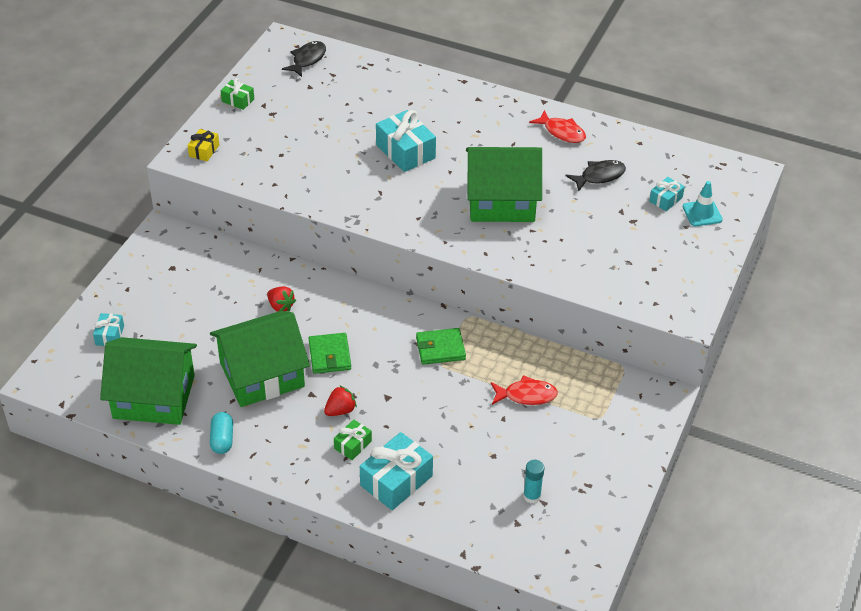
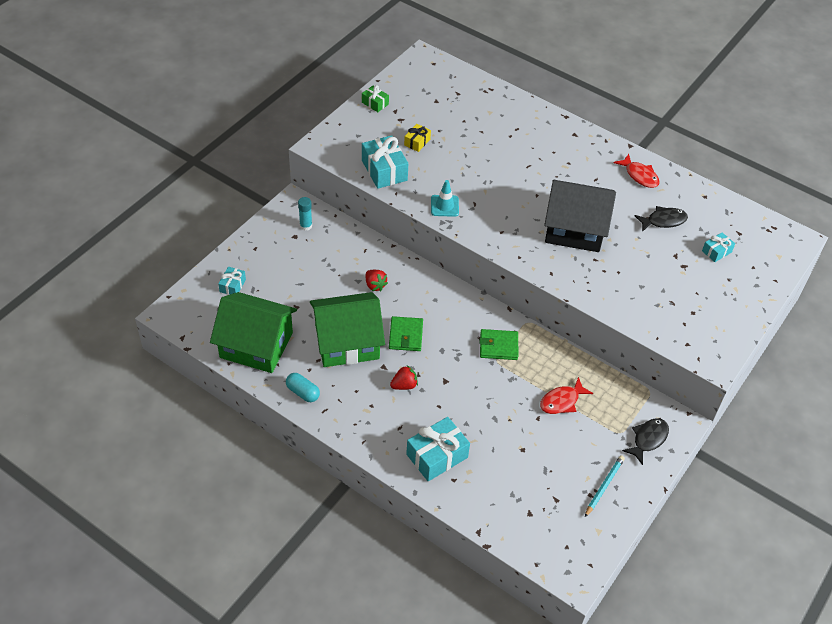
camera: 10 degrees right, 5 degrees up
yellow gift [187,129,219,161] -> yellow gift moved to [404,124,431,152]
turquoise capsule [210,412,233,454] -> turquoise capsule turned 60 degrees counterclockwise [286,373,320,402]
black fish [282,41,326,77] -> black fish moved to [622,418,669,465]
green gift [334,419,372,460] -> none
turquoise gift [376,110,436,172] -> turquoise gift moved to [362,135,408,189]
green house [466,147,542,222] -> black house [544,180,616,252]
red fish [491,375,558,405] -> red fish turned 135 degrees clockwise [540,377,593,414]
turquoise glue stick [523,460,544,503] -> turquoise glue stick moved to [298,197,312,231]
turquoise traffic cone [683,181,723,226] -> turquoise traffic cone moved to [431,180,459,217]
none -> turquoise pencil [585,455,625,517]

